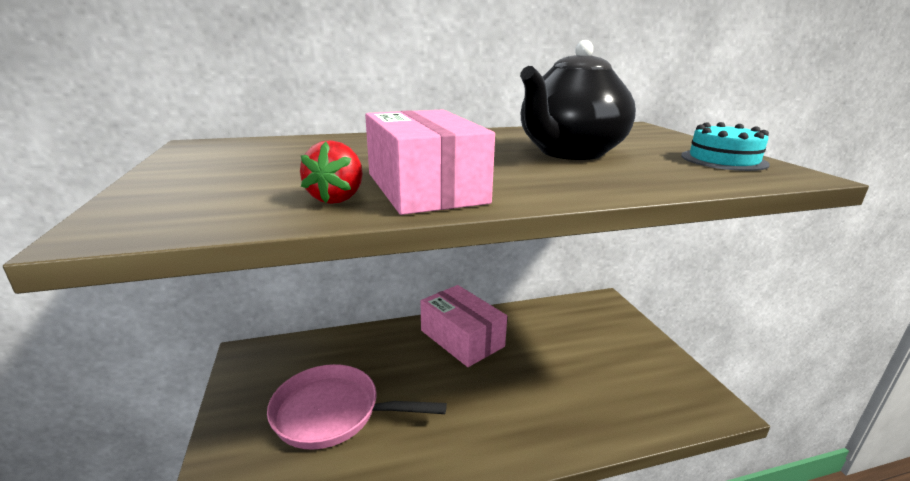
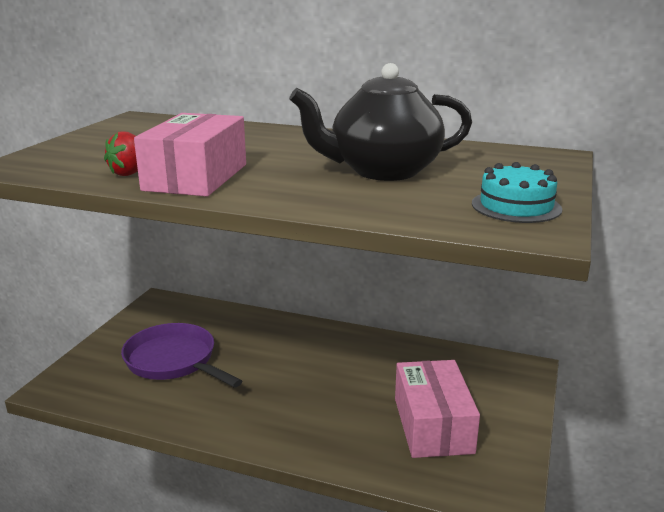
camera: 35 degrees right, 0 degrees up
pink pan [267,364,447,450] -> purple pan [121,323,242,388]
pink box [420,285,507,367] -> pink box moved to [395,360,480,458]

